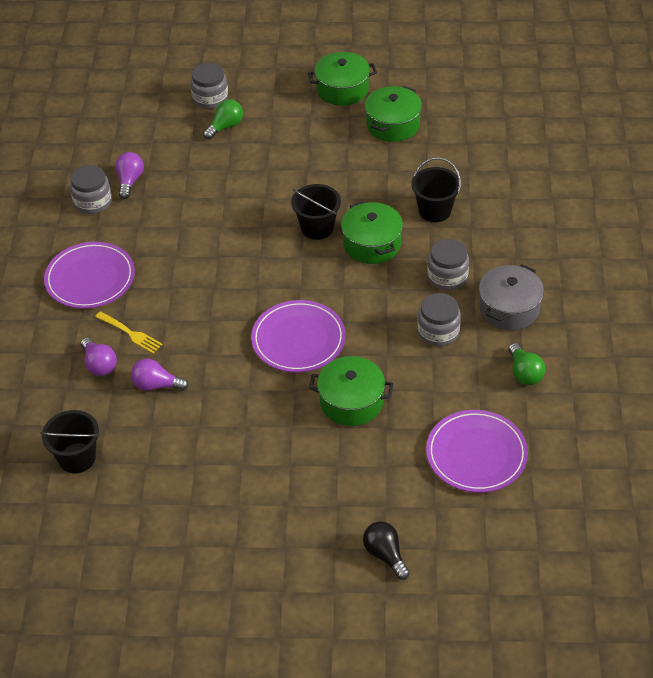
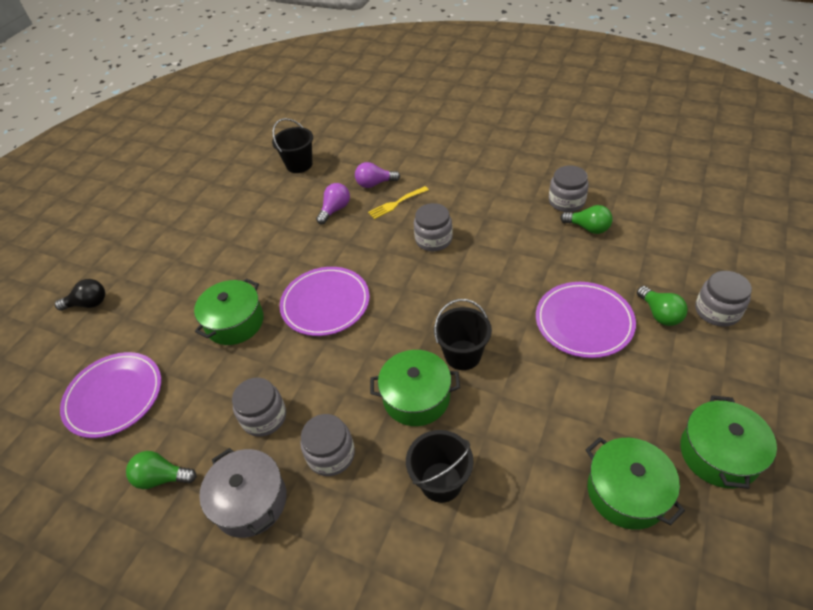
camera: 115 degrees right, 0 degrees up
purple plate [44,242,135,309] -> purple plate moved to [536,282,636,358]
purple light bulb [115,152,144,199] -> green light bulb [560,205,613,234]
none -> grey jar [414,203,453,251]

